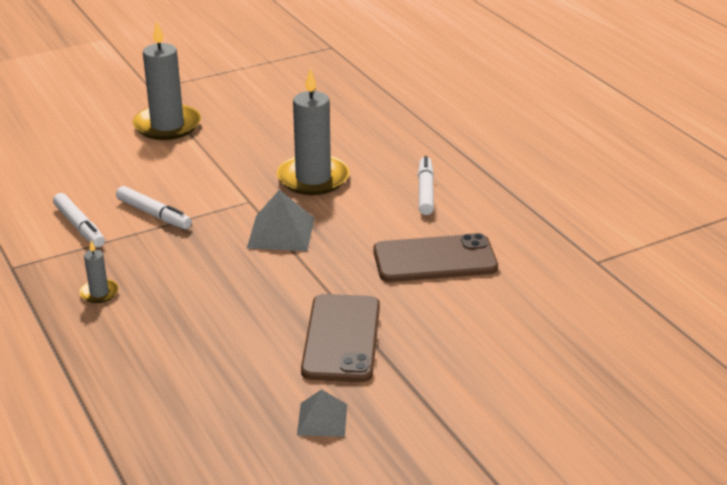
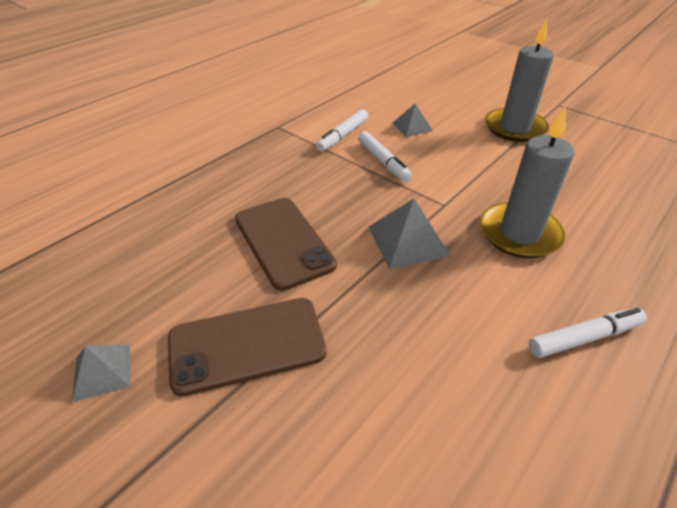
camera: 70 degrees right, 10 degrees up
grey candle [79,240,119,303] -> none
white marker [116,186,192,229] -> white marker turned 45 degrees counterclockwise [358,131,412,182]
brown phone [373,233,498,282] -> brown phone moved to [235,198,337,291]
none -> grey pyramid [393,104,433,137]

